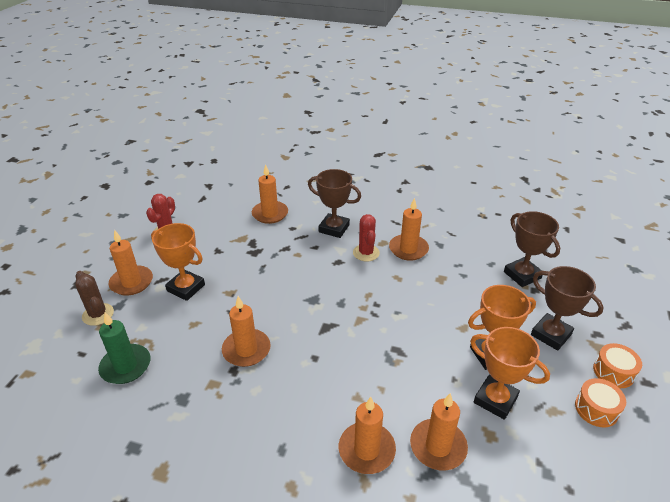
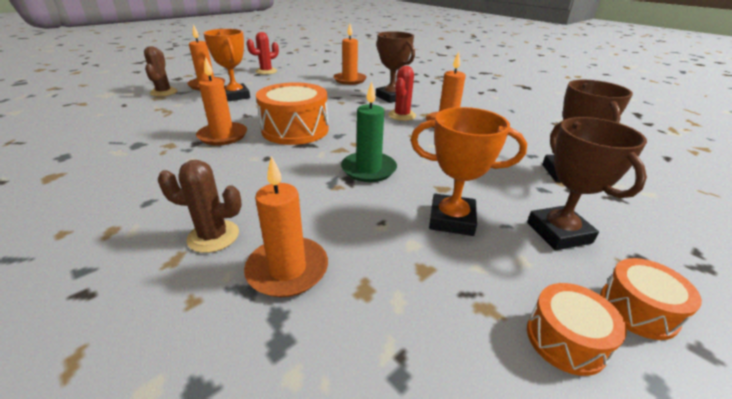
camera: 30 degrees right, 5 degrees down
green candle [98,312,150,384] -> green candle moved to [341,81,397,182]
orange candle [339,397,396,474] -> brown cactus [158,160,242,253]
orange trophy [470,327,550,420] -> none
none -> orange drum [256,82,329,145]

